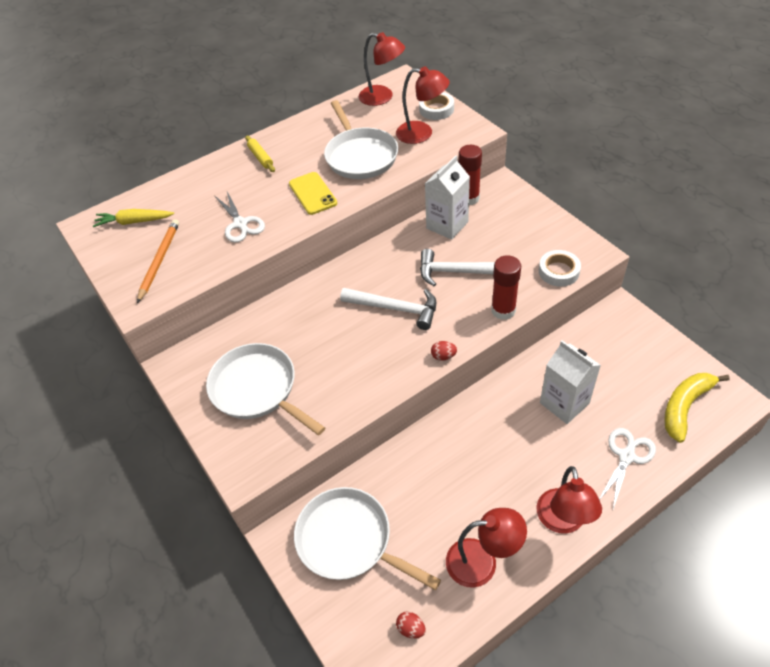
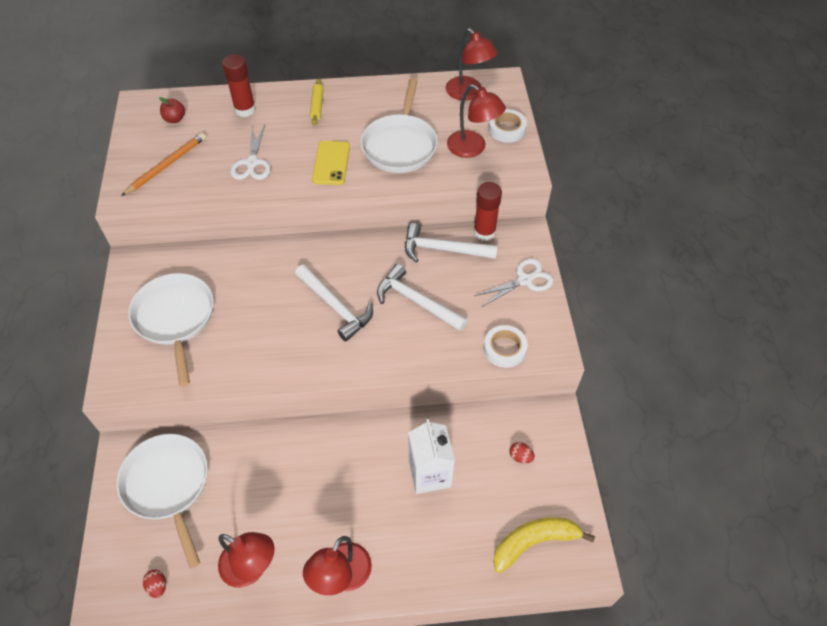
camera: 25 degrees right, 5 degrees up
yellow carrot [93,209,174,227] -> red apple [159,97,185,123]
white carton [425,156,470,240] -> white hammer [405,223,498,263]
red egg [431,341,457,361] -> red egg moved to [509,442,535,463]
red glue stick [491,255,521,320] -> red glue stick moved to [222,54,256,117]
white scissors [599,428,656,509] -> white scissors moved to [474,258,554,307]

